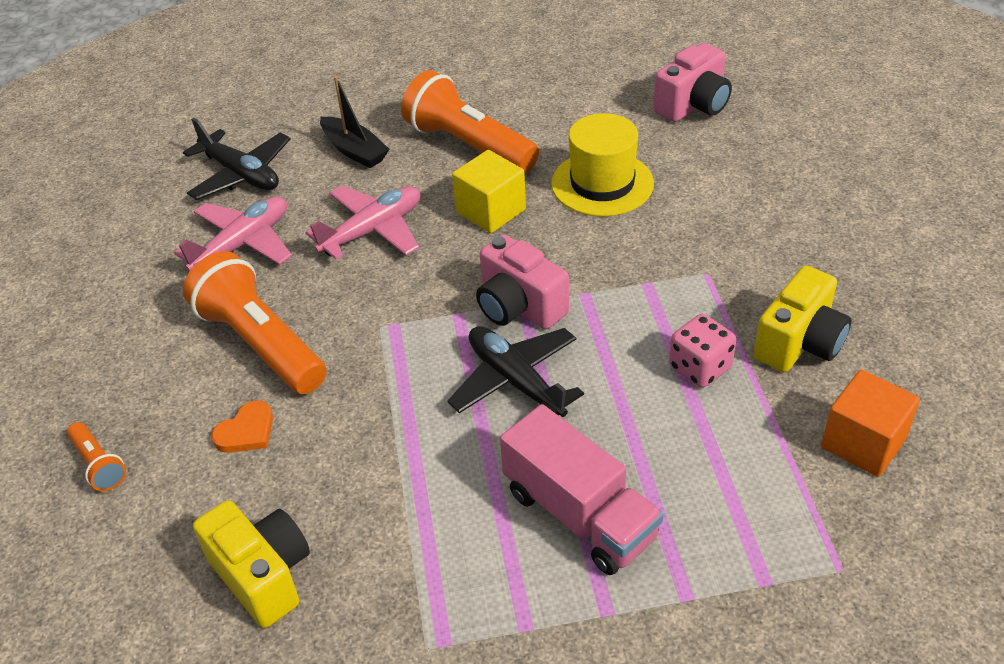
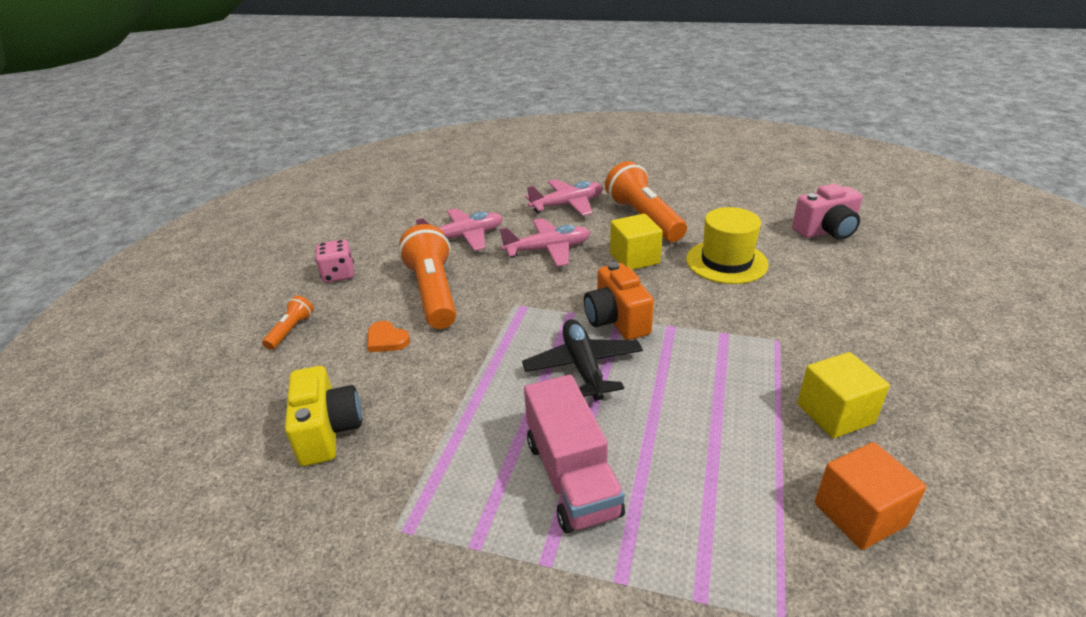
camera: 25 degrees right, 10 degrees down
orange flashlight [67,422,126,491] -> orange flashlight turned 150 degrees counterclockwise [262,296,314,350]
black plane [183,118,291,200] -> none
orange heart [211,400,273,453] -> orange heart turned 60 degrees clockwise [367,321,410,352]
black boat [320,76,389,168] -> pink plane [525,179,603,216]
pink camera [476,234,569,329] -> orange camera [584,262,654,340]
pink dice [669,314,736,388] -> pink dice moved to [315,239,354,283]
yellow camera [754,266,851,372] -> yellow cube [797,352,890,438]

